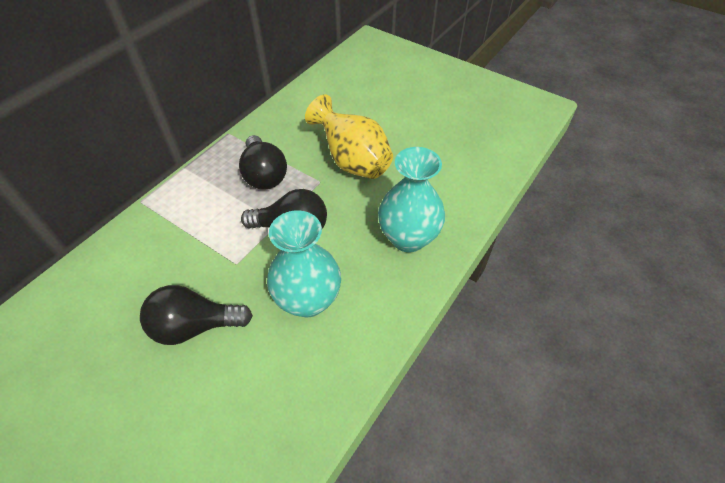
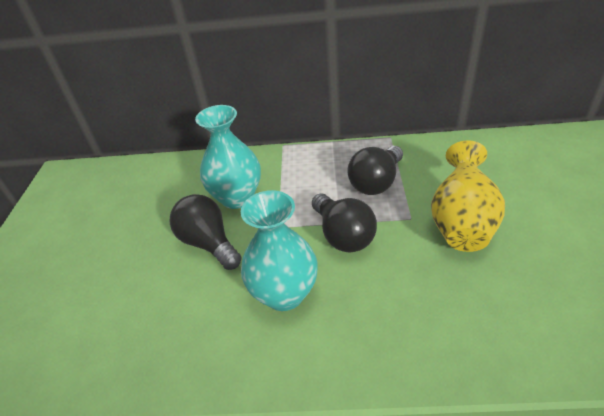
camera: 60 degrees right, 10 degrees down
turquoise vase [378,147,445,252] -> turquoise vase moved to [195,105,261,209]

